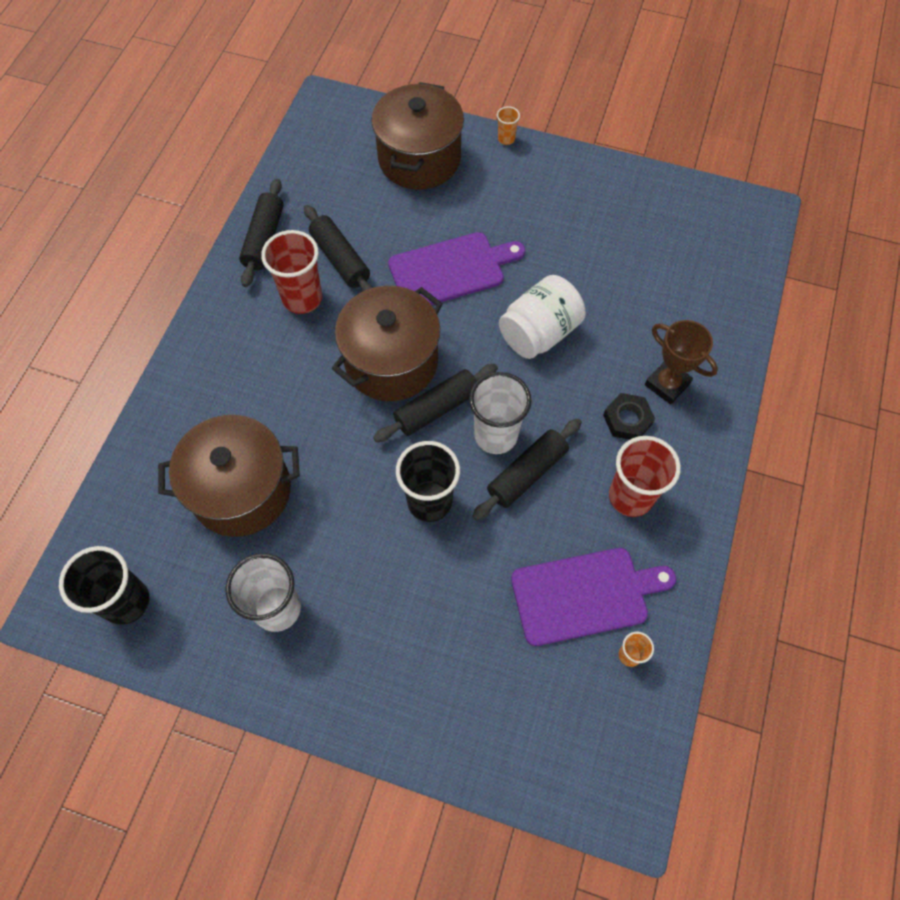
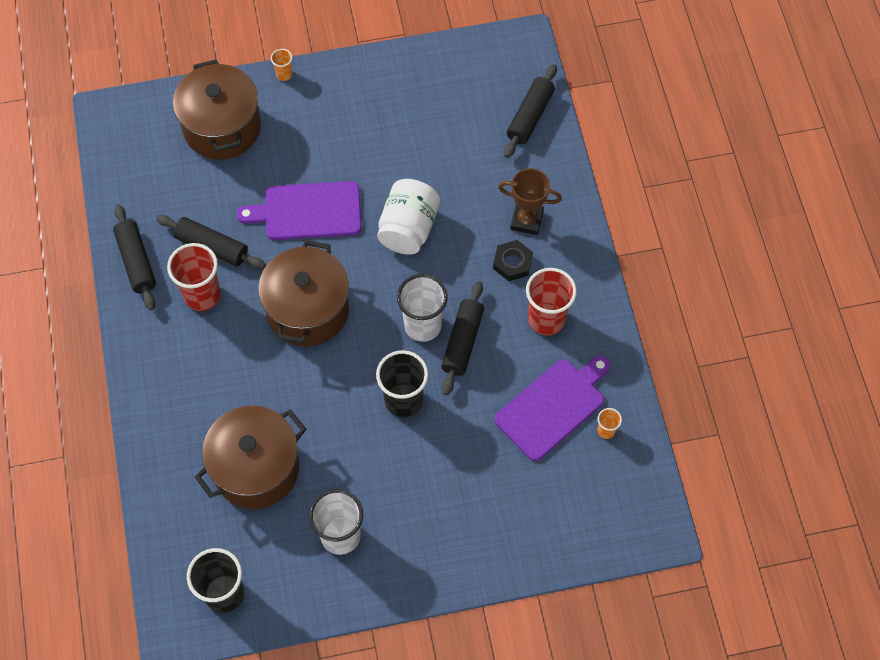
camera: 30 degrees left, 0 degrees up
black rolling pin [373,364,498,442] -> black rolling pin moved to [504,64,557,158]
purple cutting board [388,232,525,305] -> purple cutting board turned 135 degrees counterclockwise [236,181,362,240]

